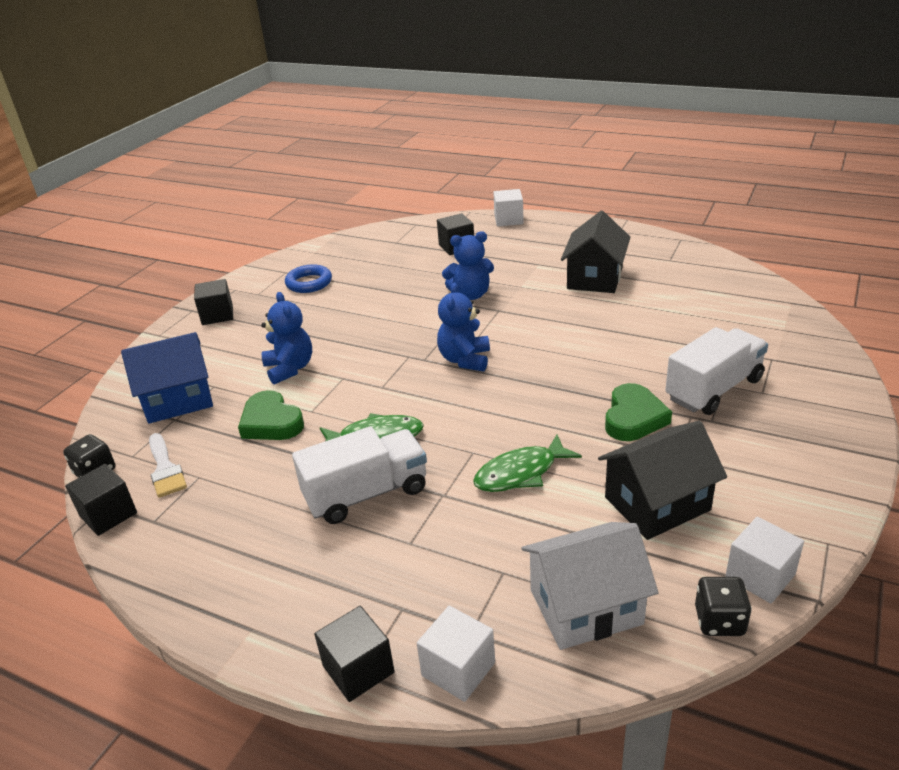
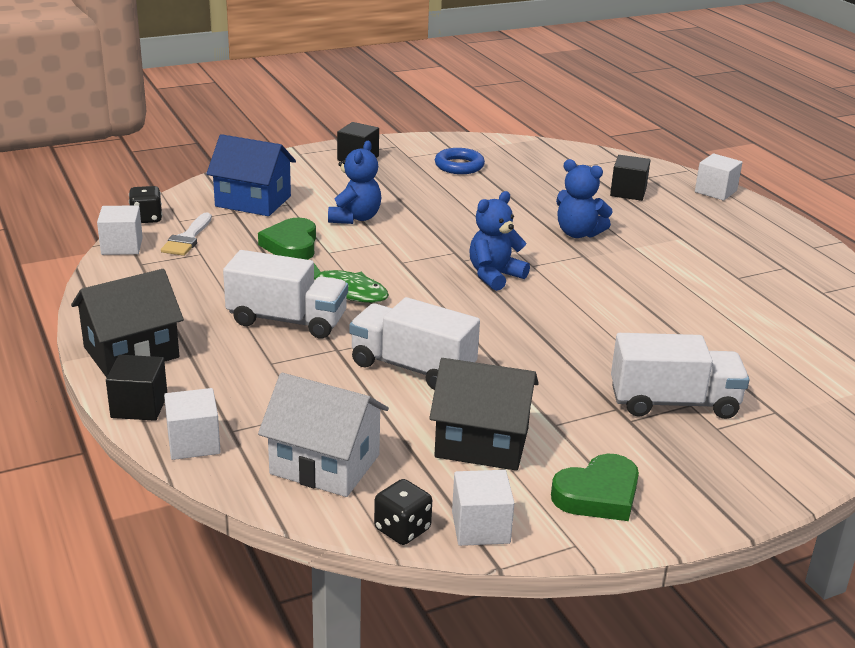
camera: 35 degrees right, 5 degrees down
black cube [65,464,137,536] -> white cube [97,205,143,255]
green fish [473,435,582,492] -> white truck [349,297,480,390]
black house [561,211,630,293] -> black house moved to [71,269,184,378]
green heart [605,383,672,441] -> green heart moved to [551,454,639,521]

